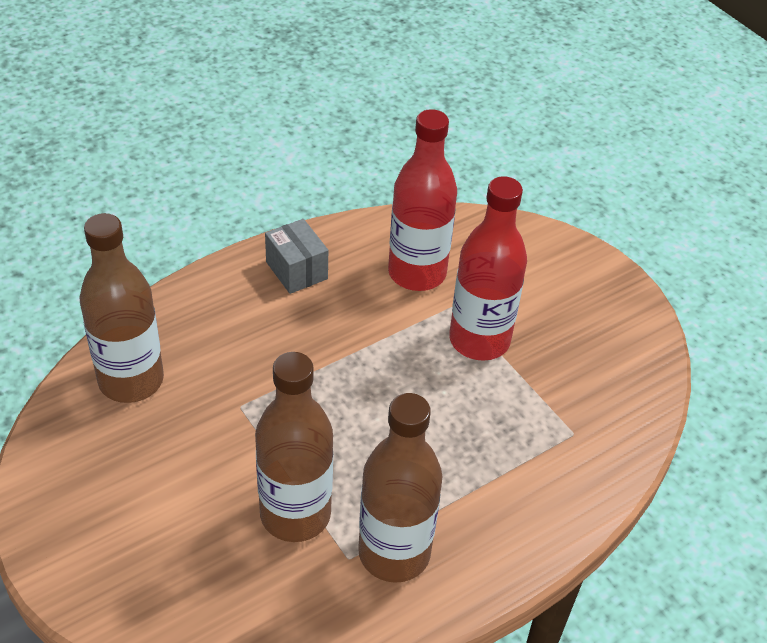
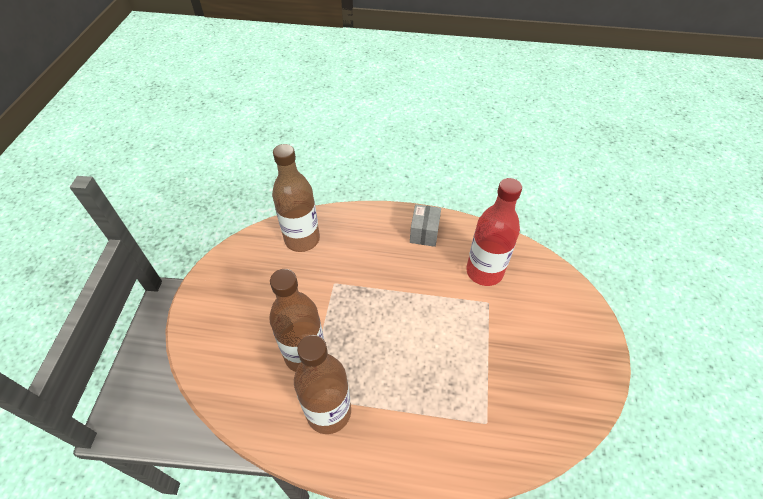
camera: 45 degrees right, 5 degrees up
red bottle [449,177,527,361] -> none

